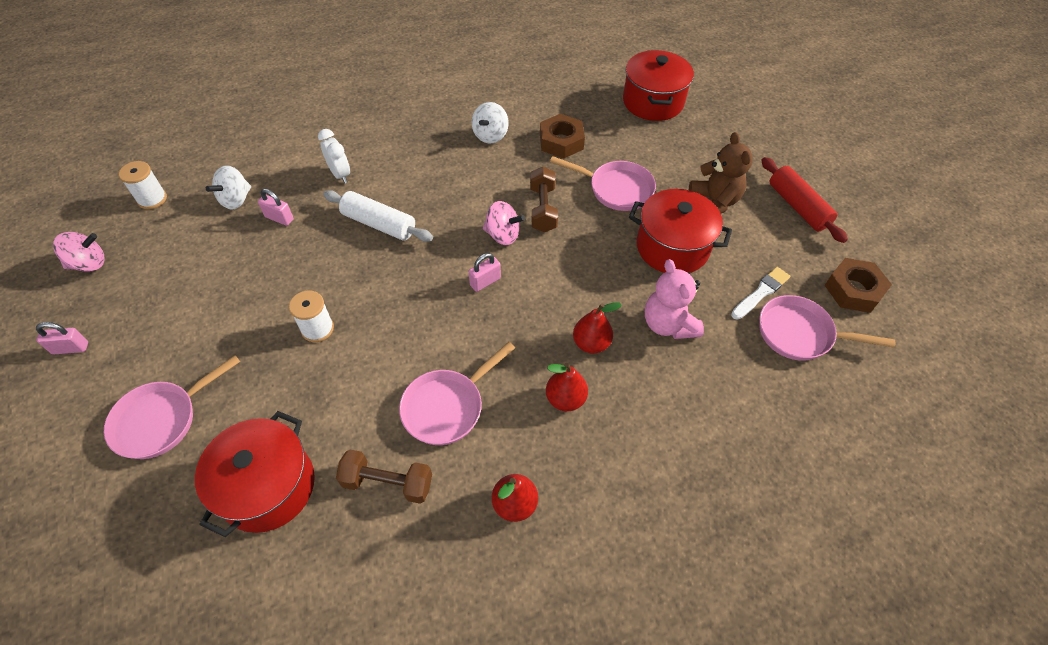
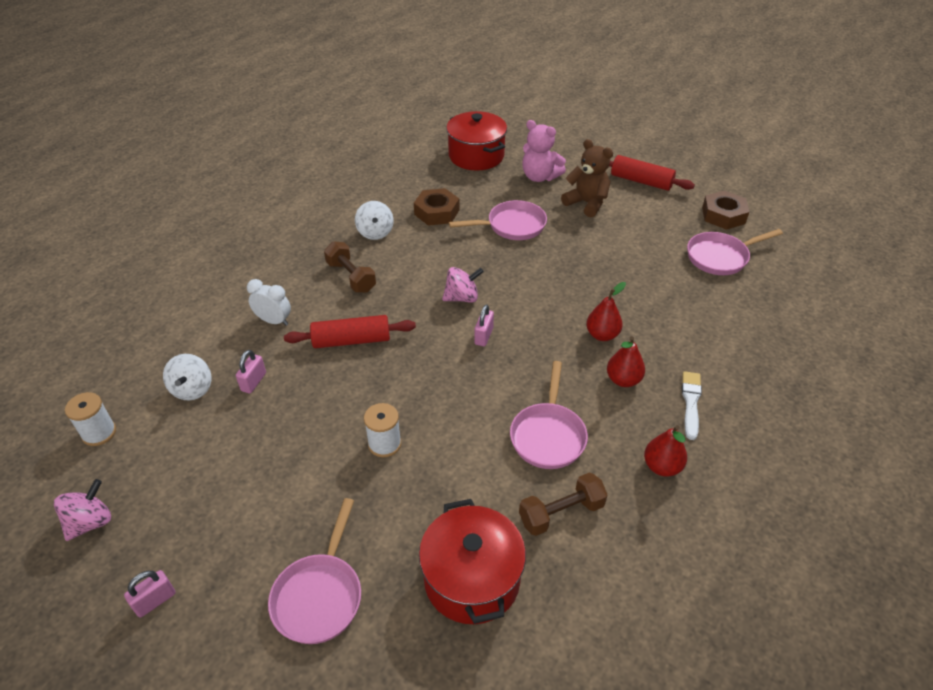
camera: 35 degrees left, 10 degrees down
pink padlock [258,189,294,226] -> pink padlock turned 60 degrees counterclockwise [236,350,266,393]
white rolling pin [323,190,433,242] -> red rolling pin [284,315,416,348]
brown dumbbell [530,167,558,232] -> brown dumbbell moved to [324,241,376,293]
red pot [629,189,732,273] -> none
pink teddy bear [645,259,704,339] -> pink teddy bear moved to [522,120,566,182]
white brush [731,267,790,320] -> white brush moved to [682,371,702,440]

